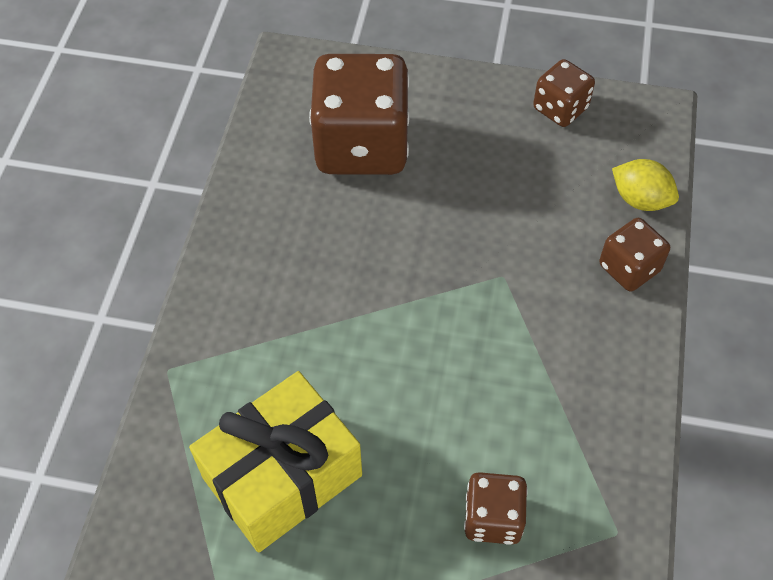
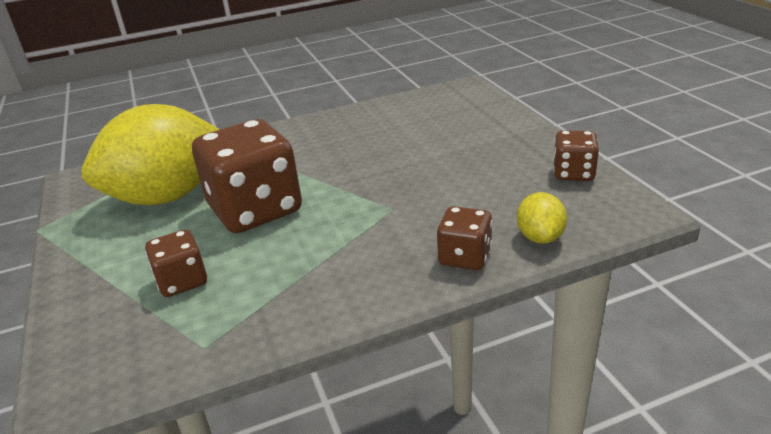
camera: 60 degrees right, 25 degrees down
yellow gift [189,371,362,553] -> yellow lemon [82,104,220,205]
brown dice [309,54,410,175] -> brown dice moved to [192,119,302,233]

